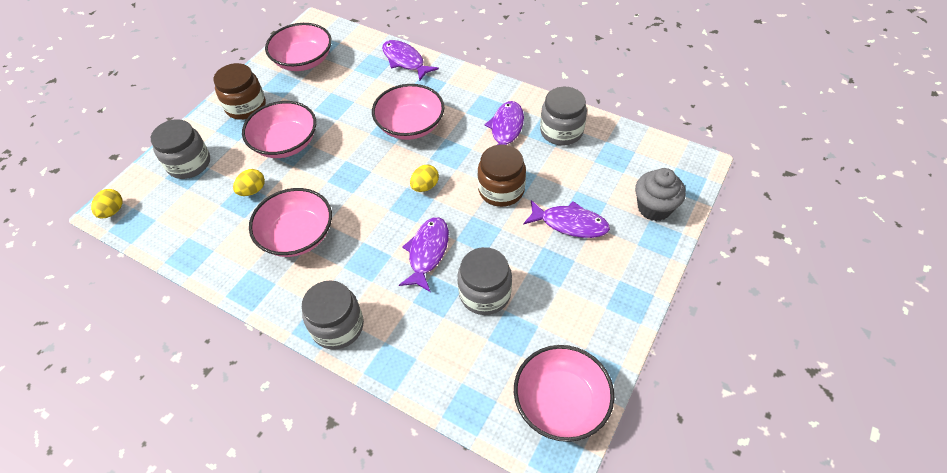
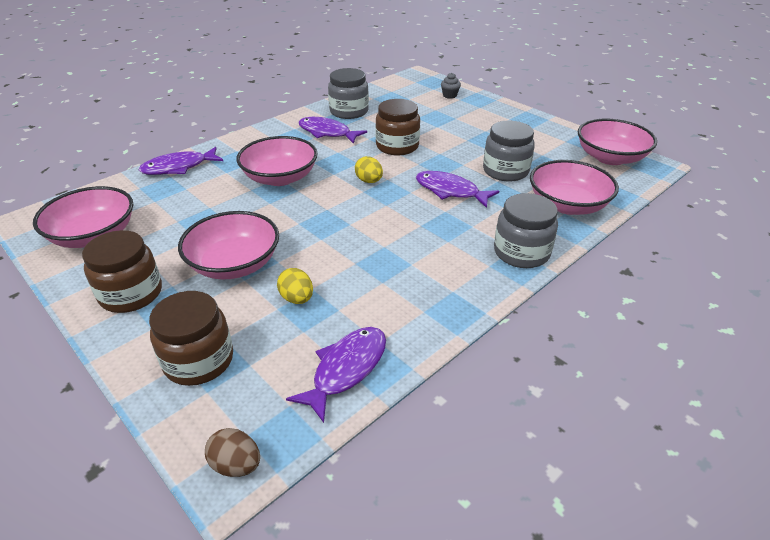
camera: 75 degrees left, 15 degrees down
yellow egg [91,189,123,219] -> brown egg [205,428,260,477]
grey jar [151,119,210,179] -> brown jar [149,291,233,386]
pink bowl [249,188,332,257] -> pink bowl moved to [530,160,619,215]
purple fish [523,200,610,238] -> purple fish moved to [286,327,386,423]
grey cupcake [635,168,686,221] -> grey cupcake [441,73,461,99], size x0.54

